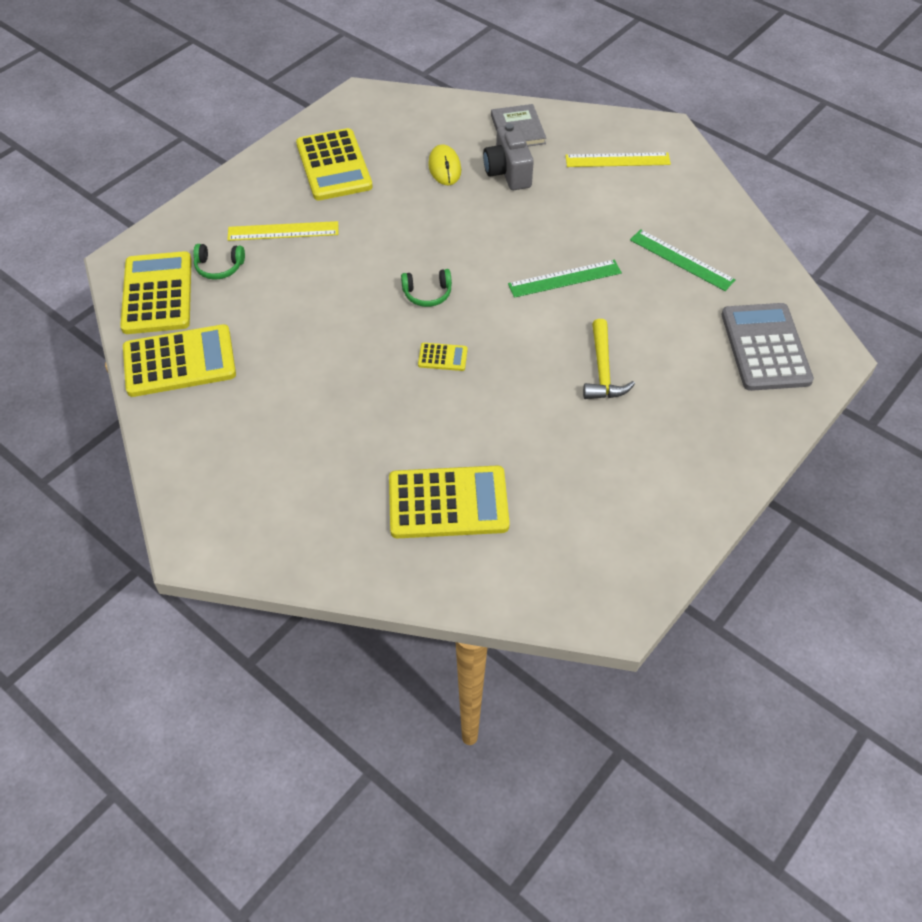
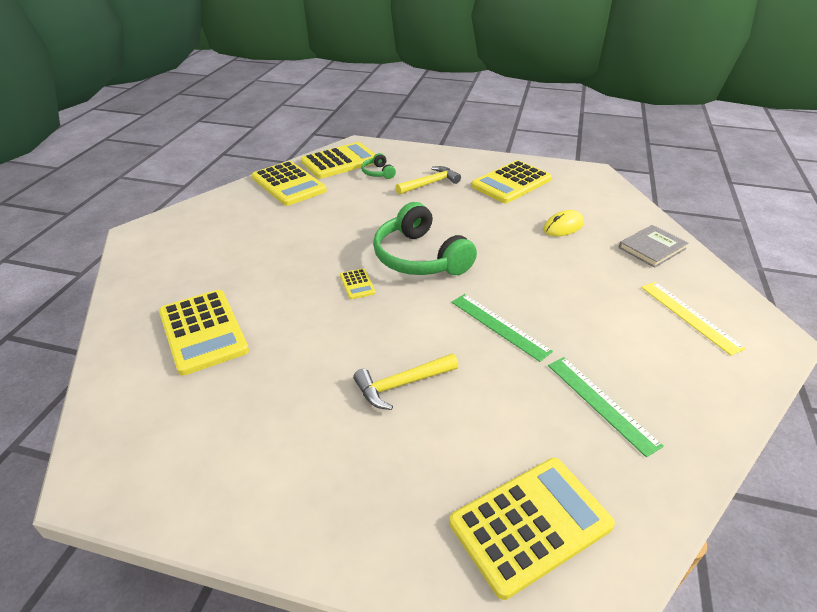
camera: 65 degrees right, 15 degrees down
yellow ruler [227,221,338,241] -> yellow hammer [396,166,461,195]
green headphones [401,269,452,307] -> green headphones [373,202,477,275], size x2.20
grey camera [483,123,534,190] -> none
green ruler [630,229,736,291] -> green ruler turned 45 degrees counterclockwise [548,357,664,457]
grey calculator [722,303,814,391] -> yellow calculator [449,458,615,600]

